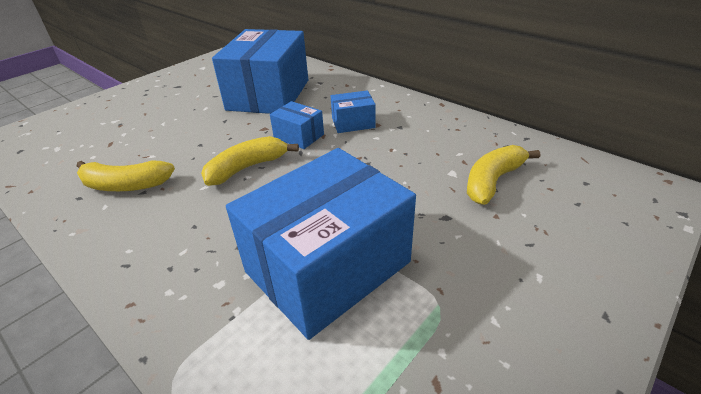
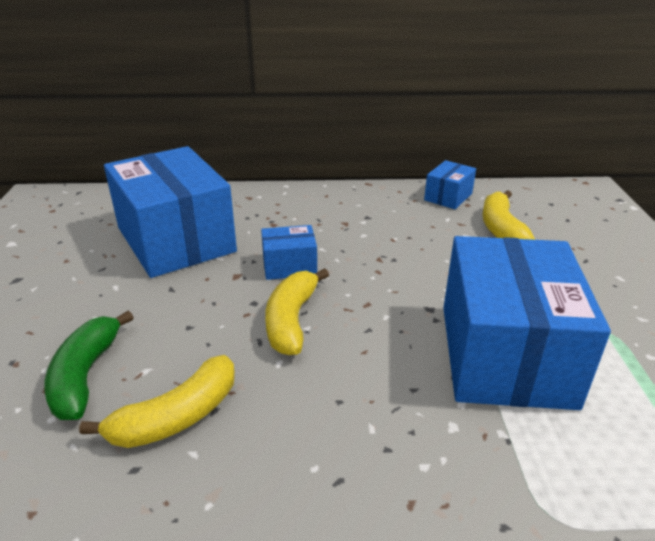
camera: 45 degrees left, 5 degrees down
blue box [331,90,376,133] -> blue box moved to [424,160,476,209]
none -> green banana [44,311,134,420]

